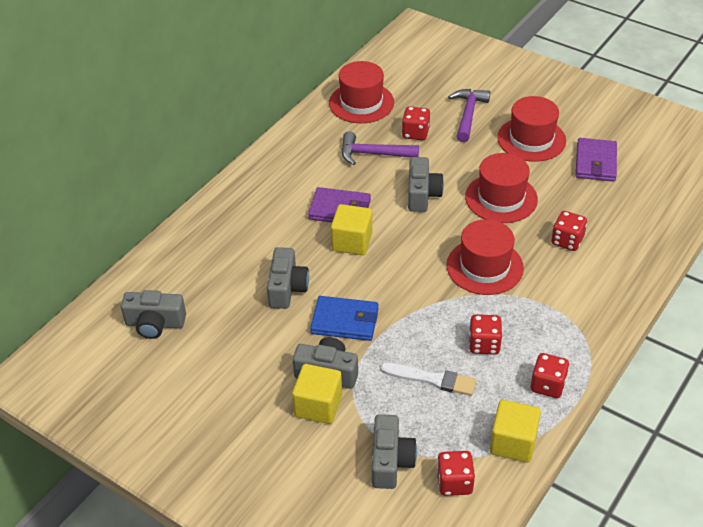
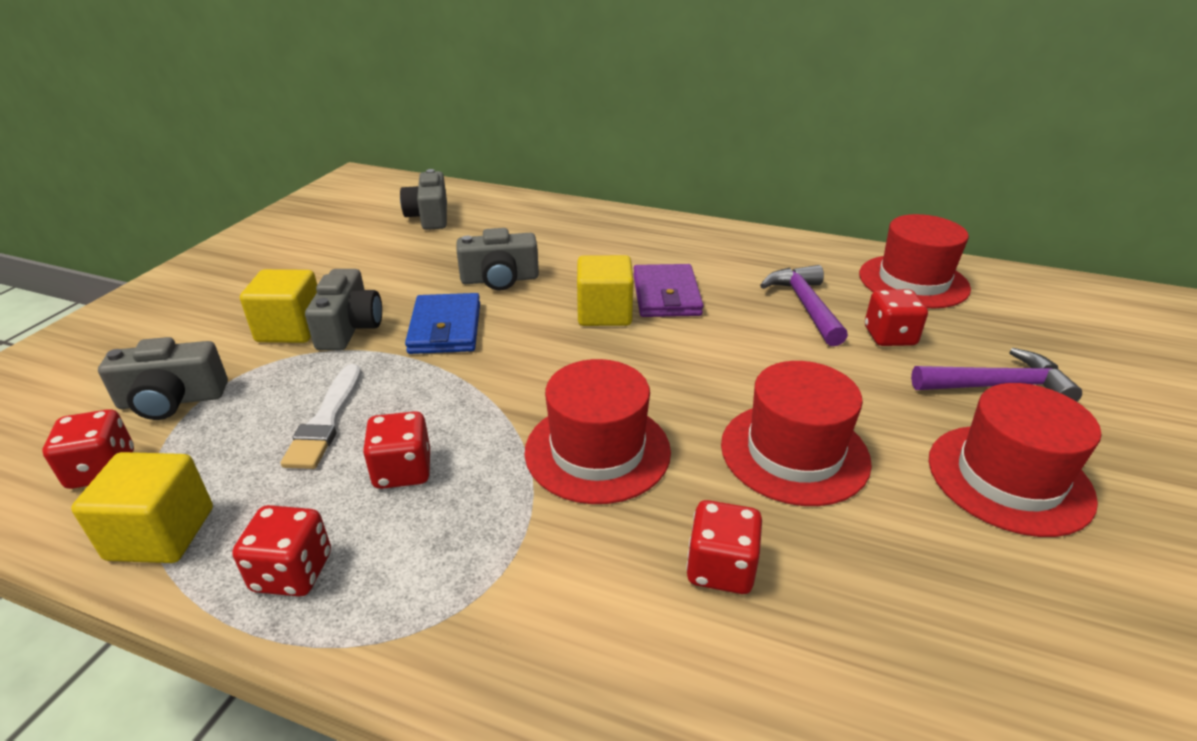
camera: 75 degrees right, 10 degrees down
grey camera [408,157,444,212] -> none
purple wallet [576,138,617,182] -> none

